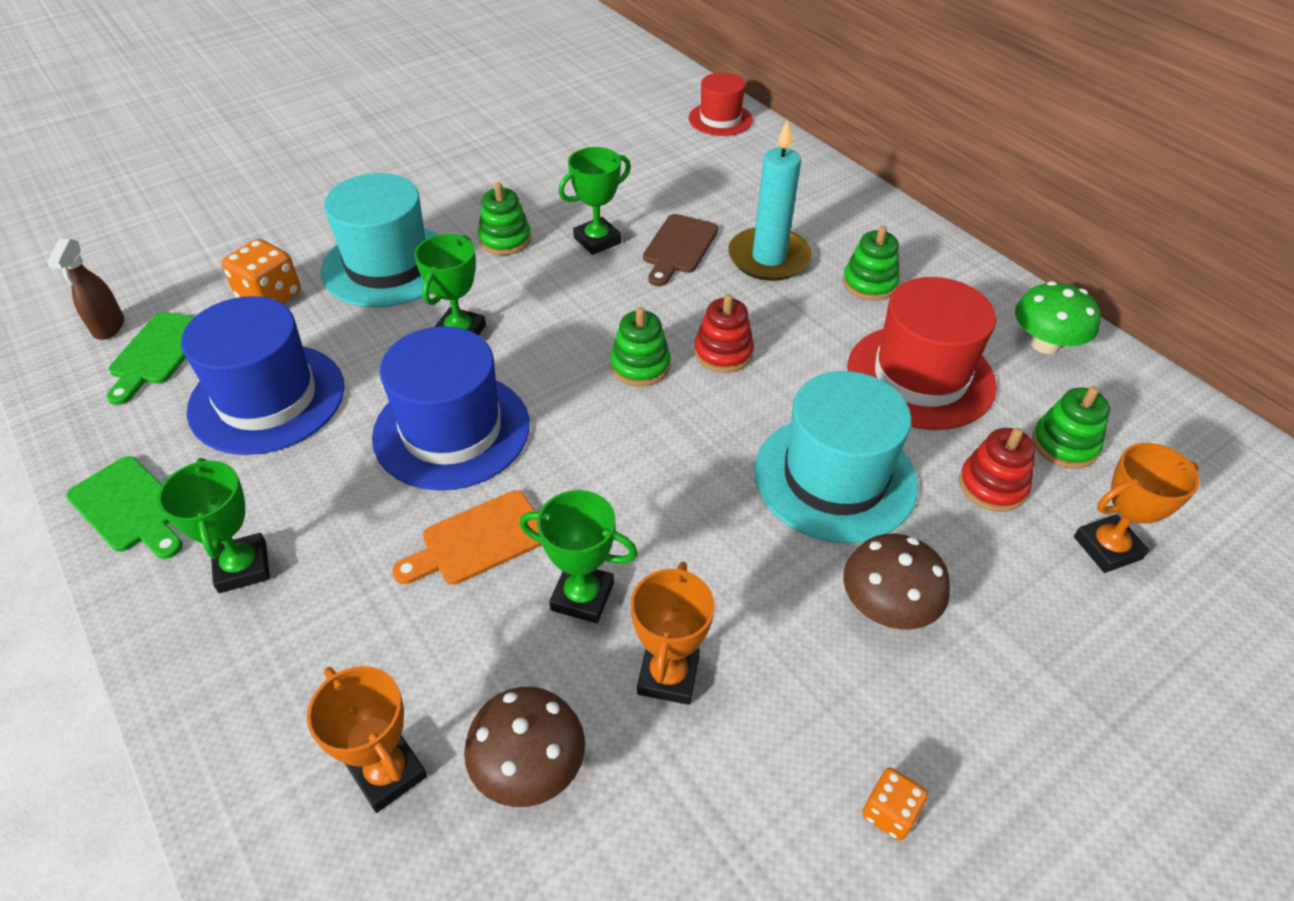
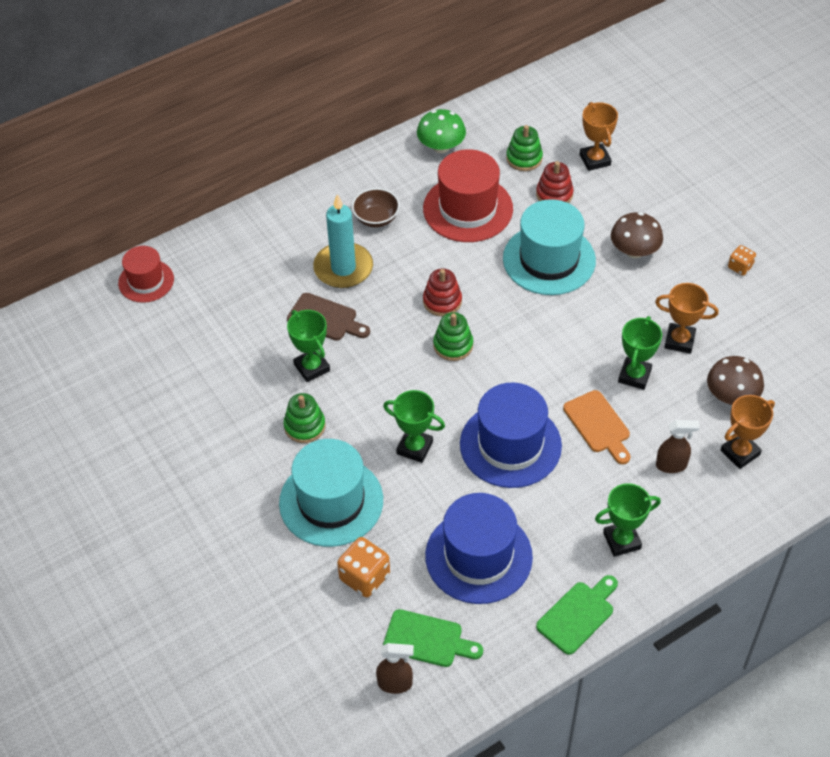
camera: 85 degrees left, 5 degrees up
green stacking toy [843,226,900,301] -> brown bowl [352,188,400,227]
none -> brown spray bottle [656,420,700,473]

